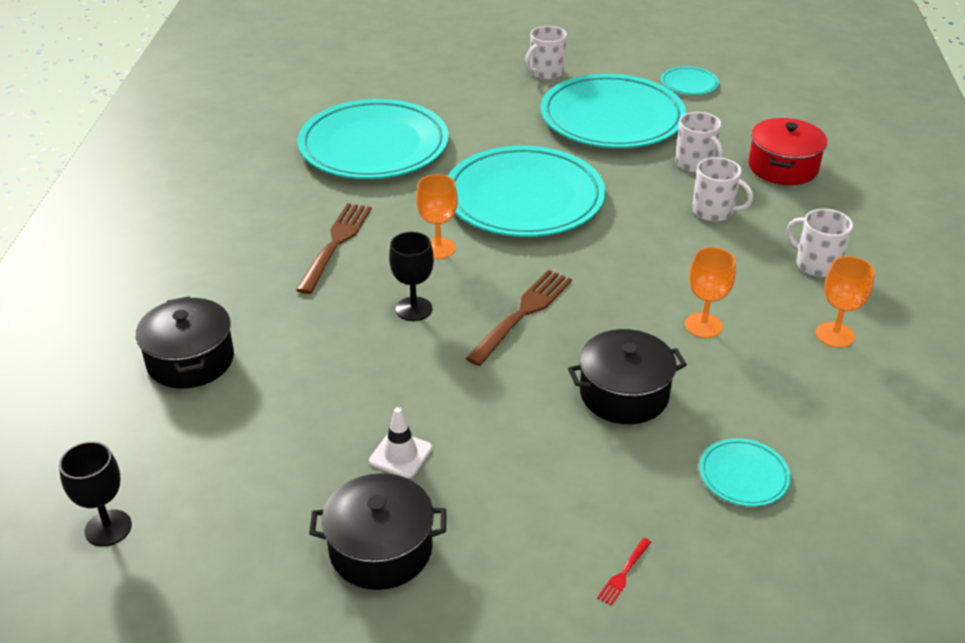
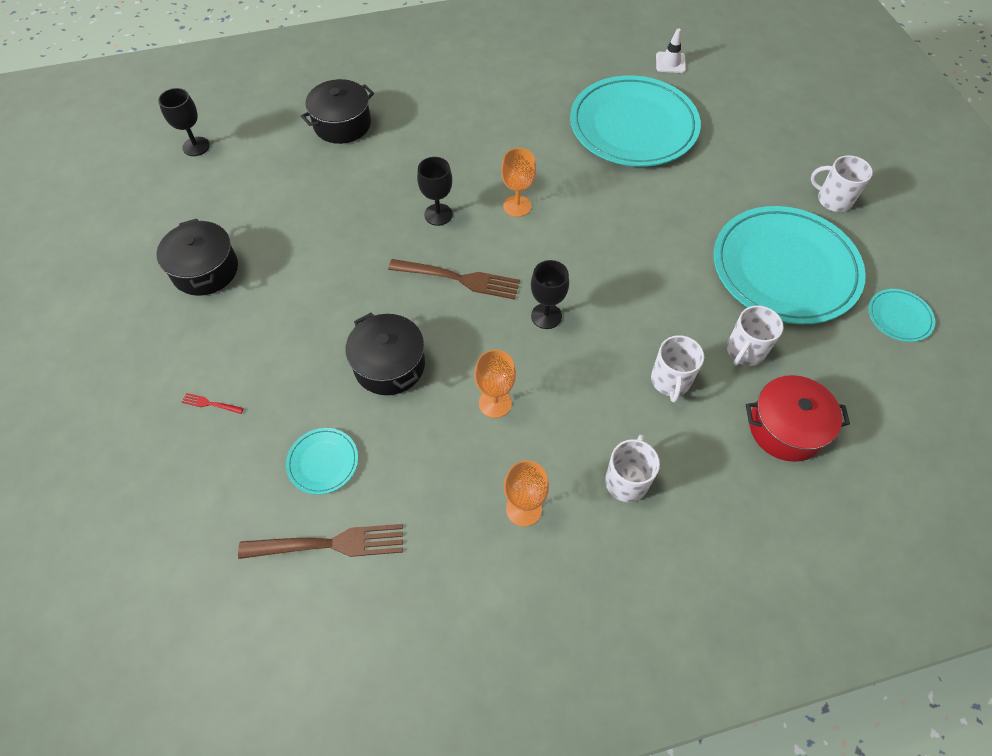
camera: 70 degrees right, 20 degrees up
brown fork [296,203,372,294] -> brown fork moved to [238,524,403,559]
white traffic cone [369,407,432,479] -> white traffic cone moved to [656,28,686,73]
turquoise plate [448,146,606,237] -> none
none -> black goblet [531,260,569,329]

